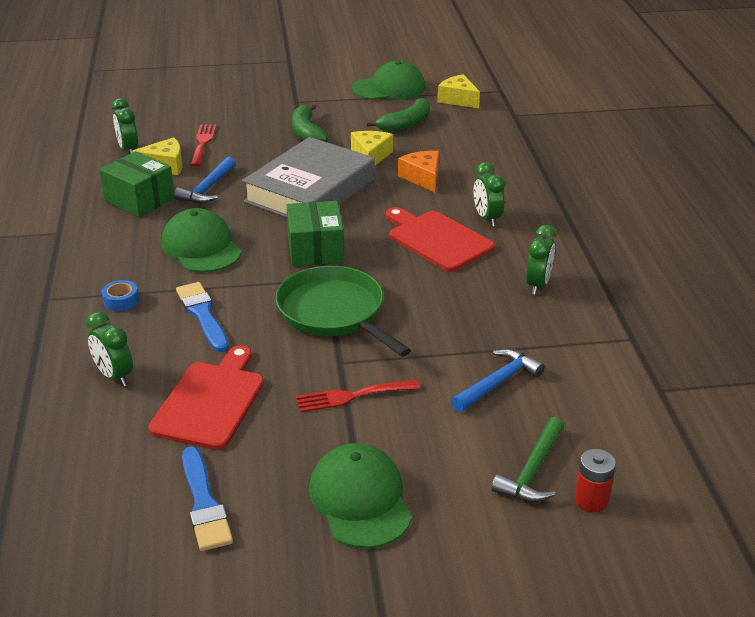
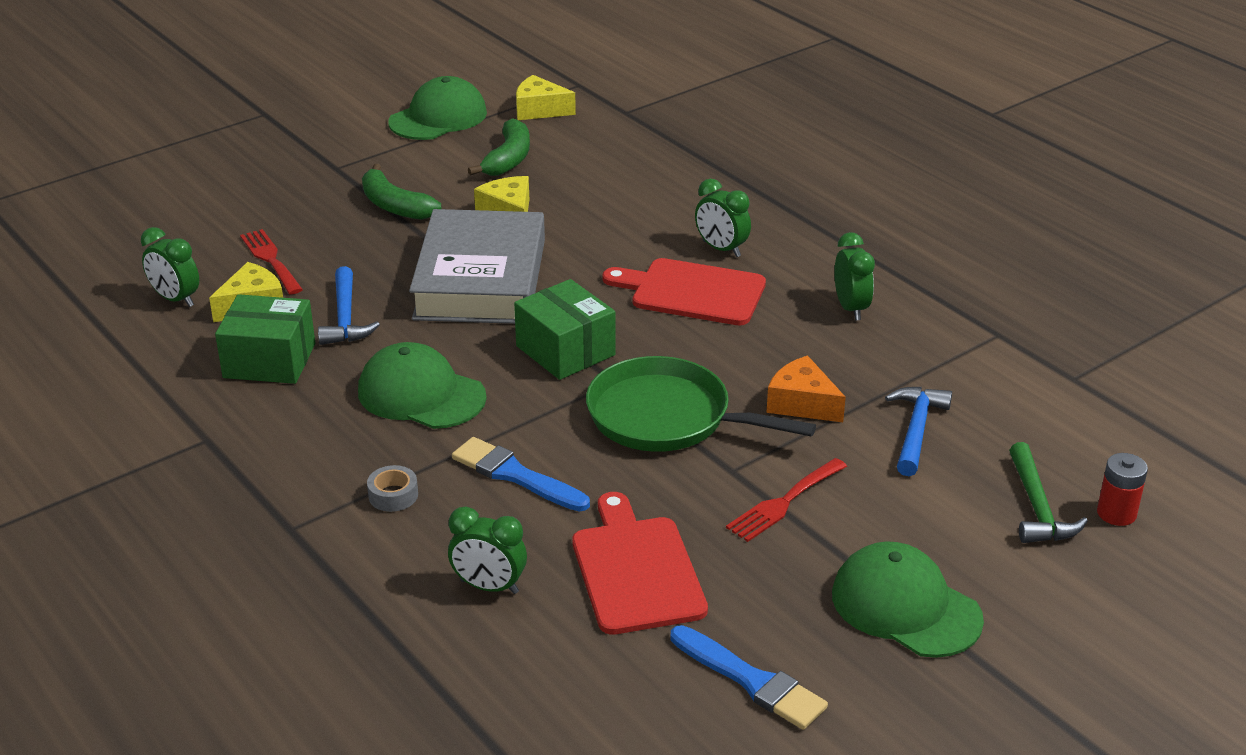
camera: 30 degrees left, 0 degrees up
blue tape [102,280,139,311] -> grey tape [367,465,418,512]
orange cheese [398,151,439,192] -> orange cheese moved to [766,356,846,422]

